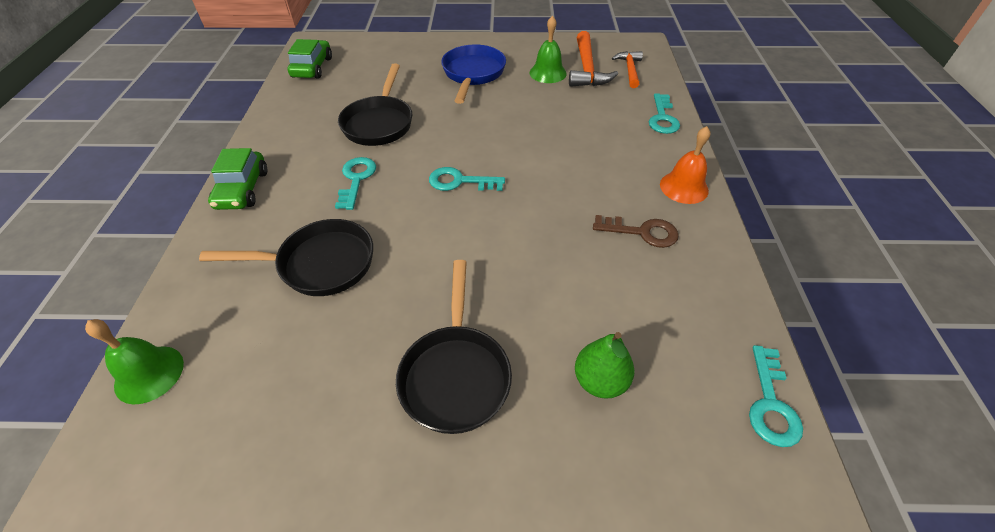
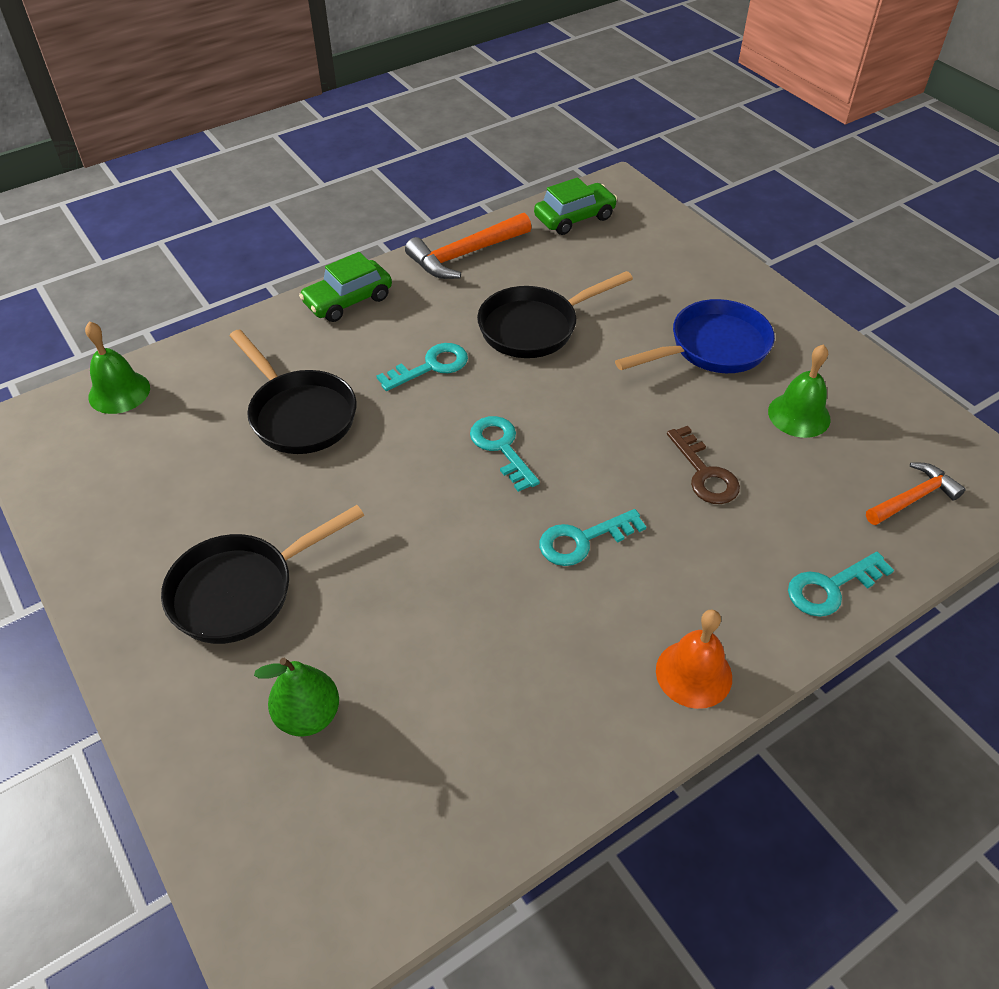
camera: 55 degrees right, 0 degrees up
orange hammer [569,31,618,87] -> orange hammer moved to [405,213,532,279]
brown key [593,215,679,248] -> brown key moved to [667,426,740,504]
turquoise key [749,345,803,447] -> turquoise key moved to [539,509,646,566]

